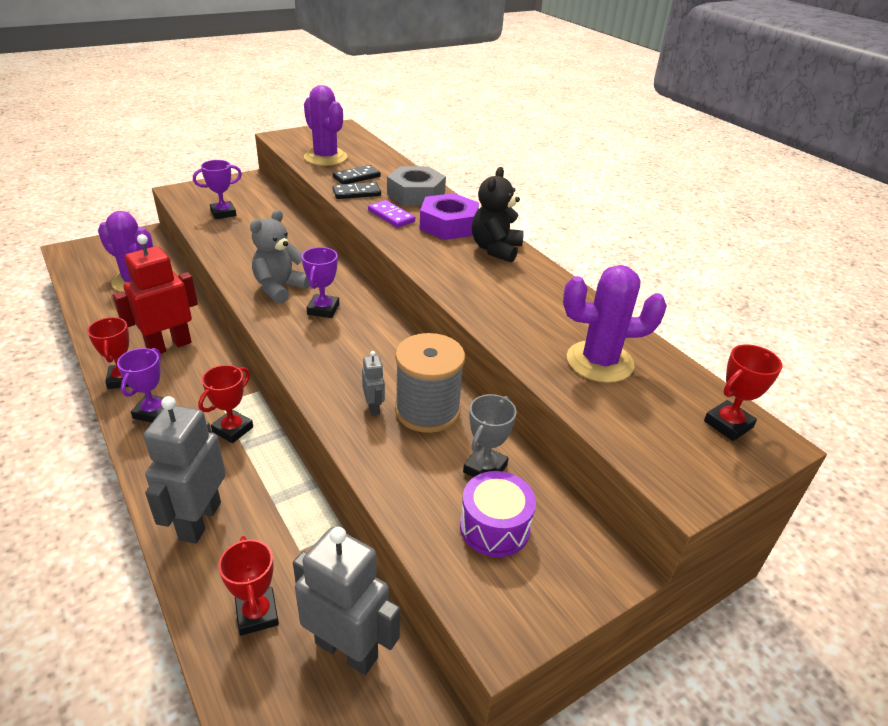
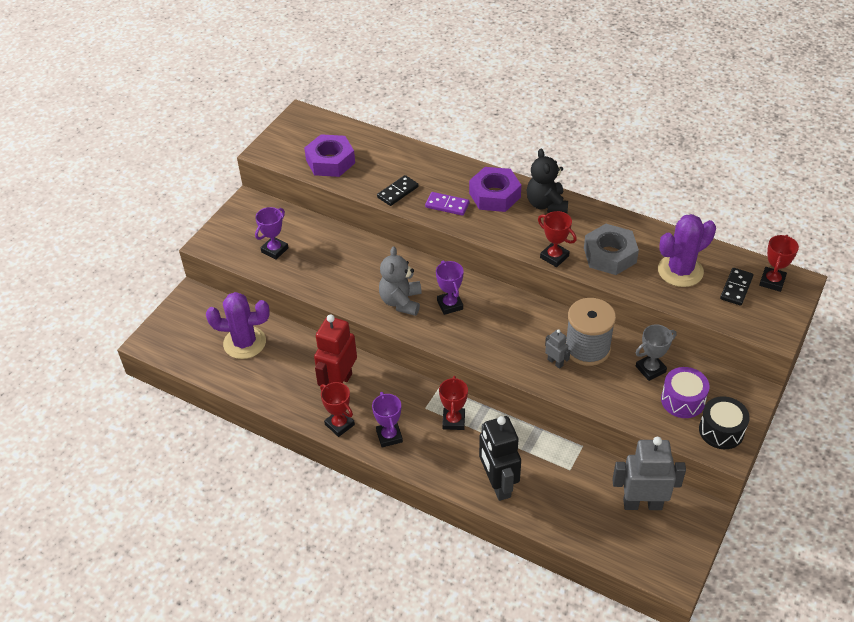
camera: 25 degrees left, 10 degrees up
grey robot [144,396,226,544] -> black robot [479,416,521,501]
red trophy [218,536,279,636] -> red trophy moved to [538,211,577,267]
purple cactus [304,85,348,166] -> purple nut [304,134,355,177]
black domino [333,165,381,184] -> black domino moved to [720,268,753,306]
grey nut [387,166,446,206] -> grey nut moved to [584,224,639,275]
grey trophy [463,394,517,477] -> grey trophy turned 60 degrees clockwise [636,325,676,381]
none -> black drum [699,396,750,449]

